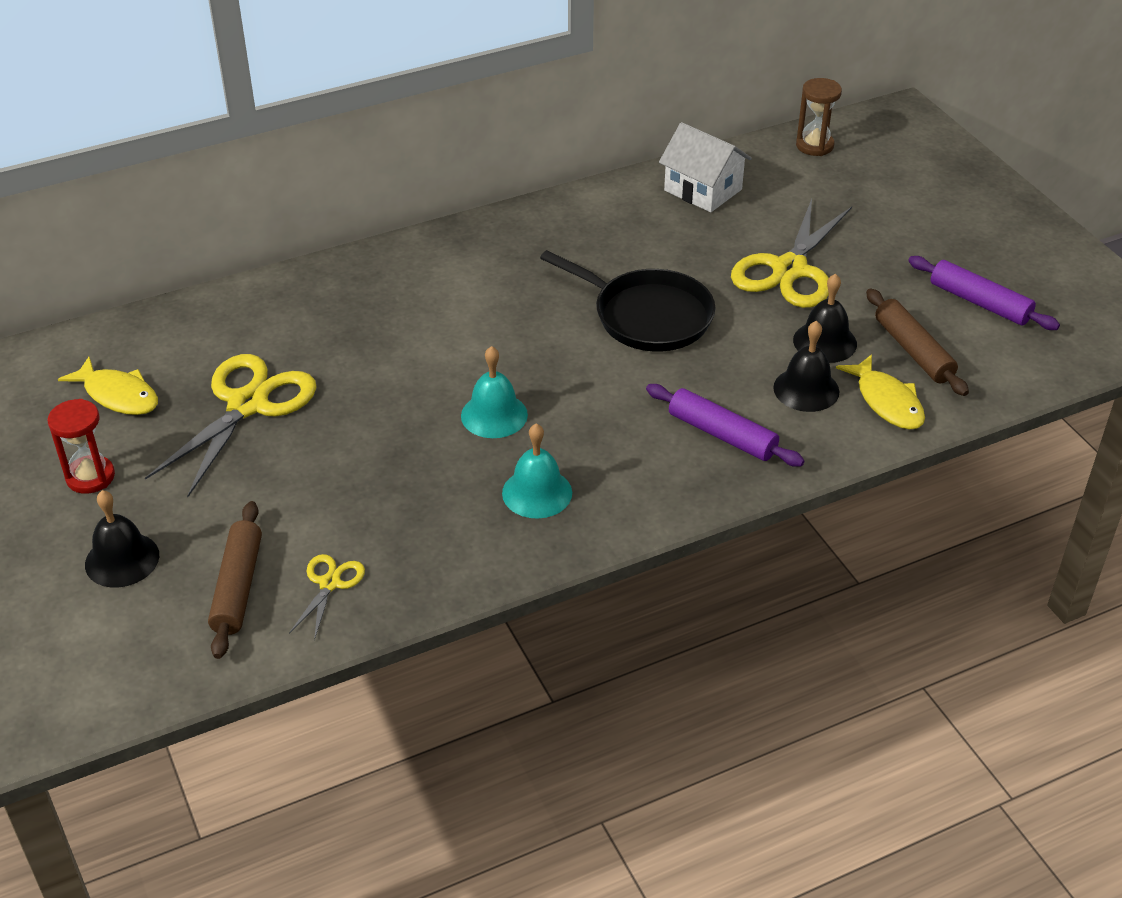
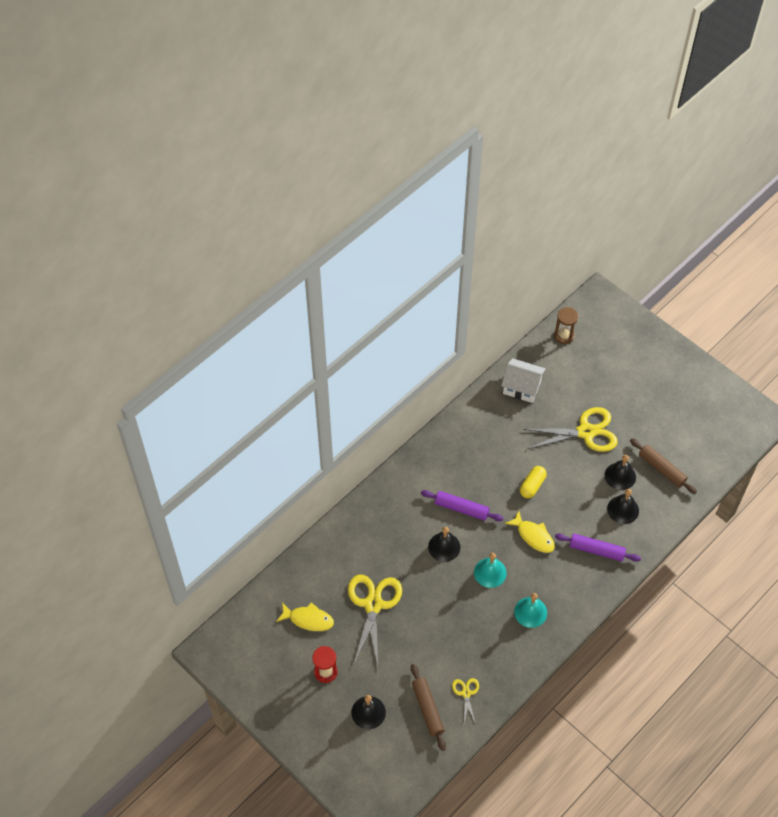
camera: 20 degrees left, 15 degrees up
black pan [540,250,715,352] -> yellow capsule [520,466,547,498]
yellow scissors [731,199,852,308] -> yellow scissors turned 105 degrees counterclockwise [523,407,618,452]
yellow fish [836,354,925,429] -> yellow fish moved to [505,510,555,553]
purple rolling pin [908,256,1060,330] -> purple rolling pin moved to [421,490,503,521]
none -> black bell [428,527,460,562]

